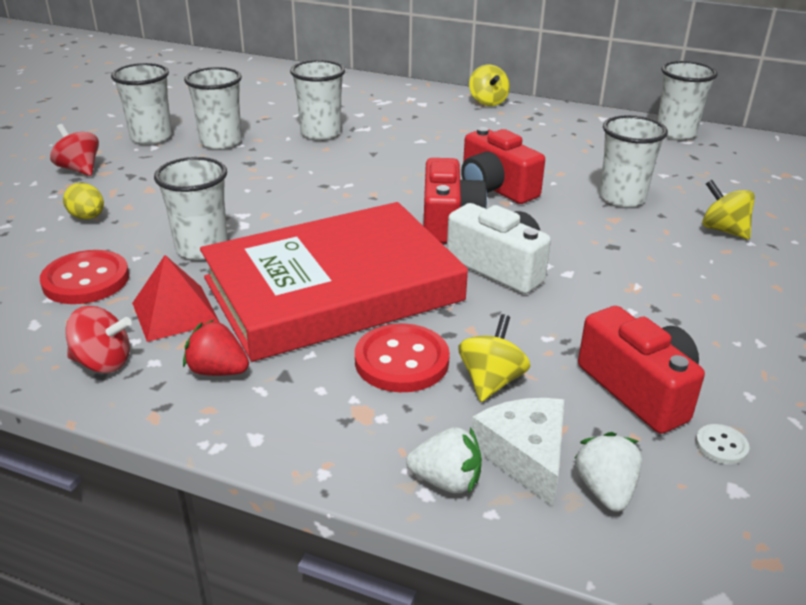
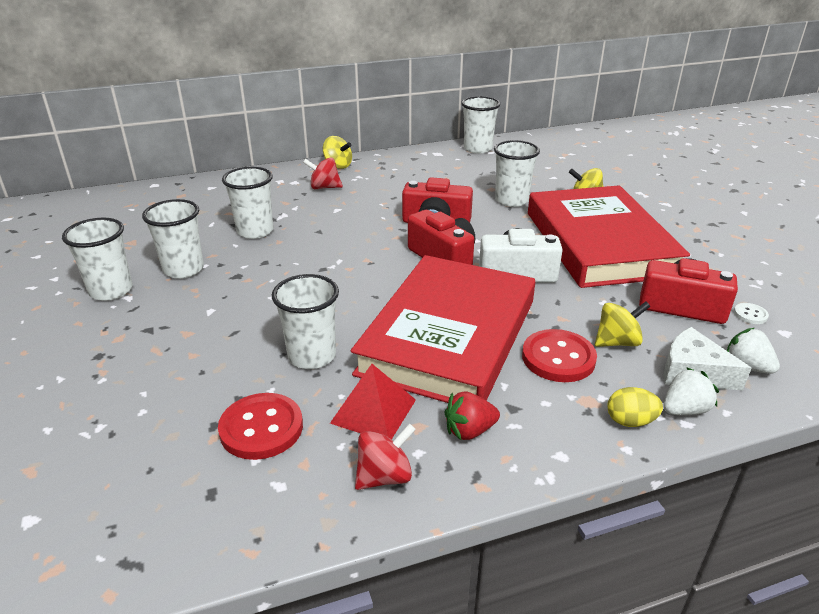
camera: 40 degrees left, 0 degrees up
red spinning top [50,124,99,176] -> red spinning top moved to [303,157,343,189]
yellow egg [63,183,104,219] -> yellow egg moved to [608,387,663,427]
yellow spinning top [458,314,530,402] -> yellow spinning top turned 90 degrees clockwise [595,301,650,347]
none -> red book [528,186,690,288]

